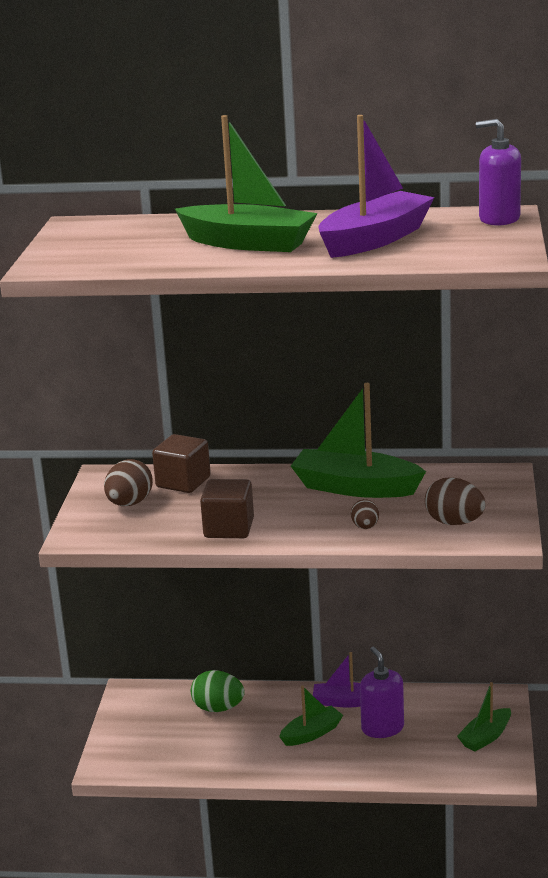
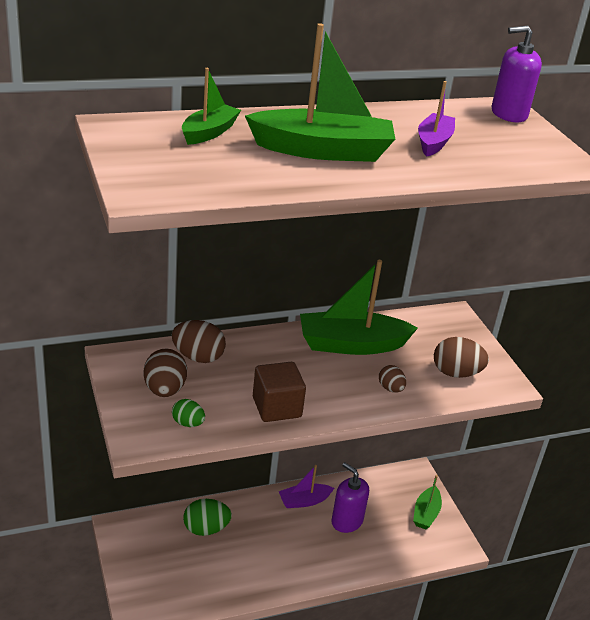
camera: 30 degrees left, 10 degrees up
brown cube [152,434,211,493] -> brown egg [172,320,226,363]
green boat [279,686,343,746] -> green boat moved to [182,68,241,145]
purple boat [319,115,435,258] -> purple boat [418,81,455,157], size x0.56
none -> green egg [172,399,205,427]

